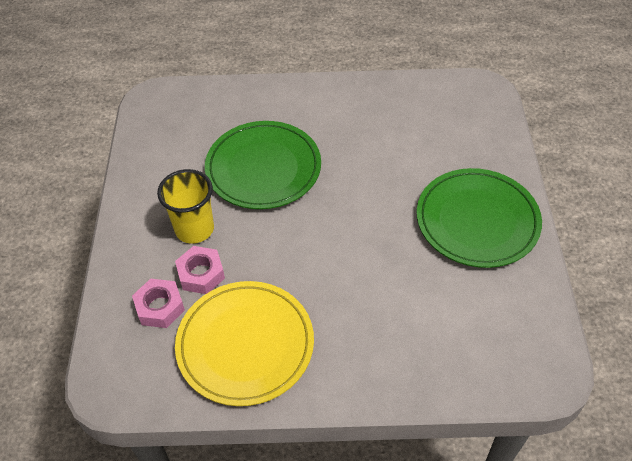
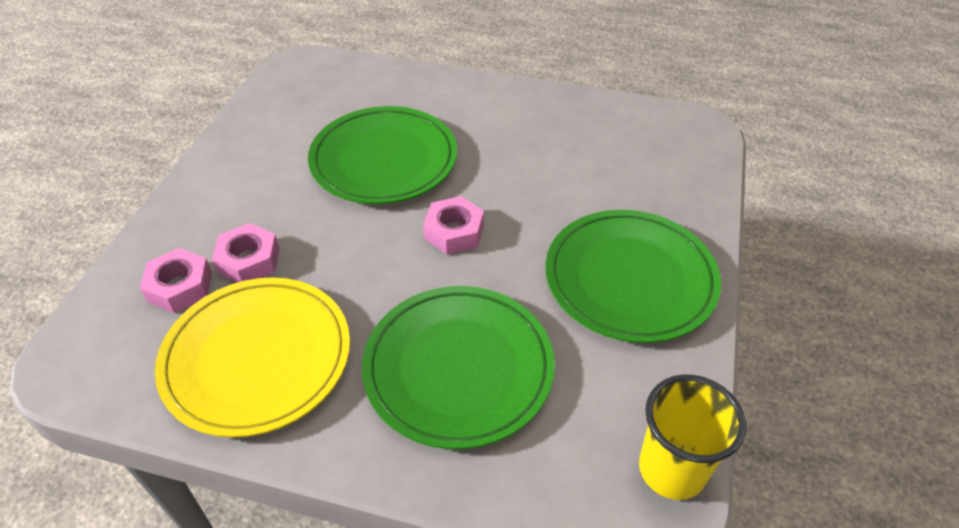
camera: 15 degrees right, 5 degrees down
yellow cup [157,169,214,244] -> yellow cup moved to [639,374,746,500]
none -> green plate [362,286,555,449]
none -> pink nut [423,196,484,254]

